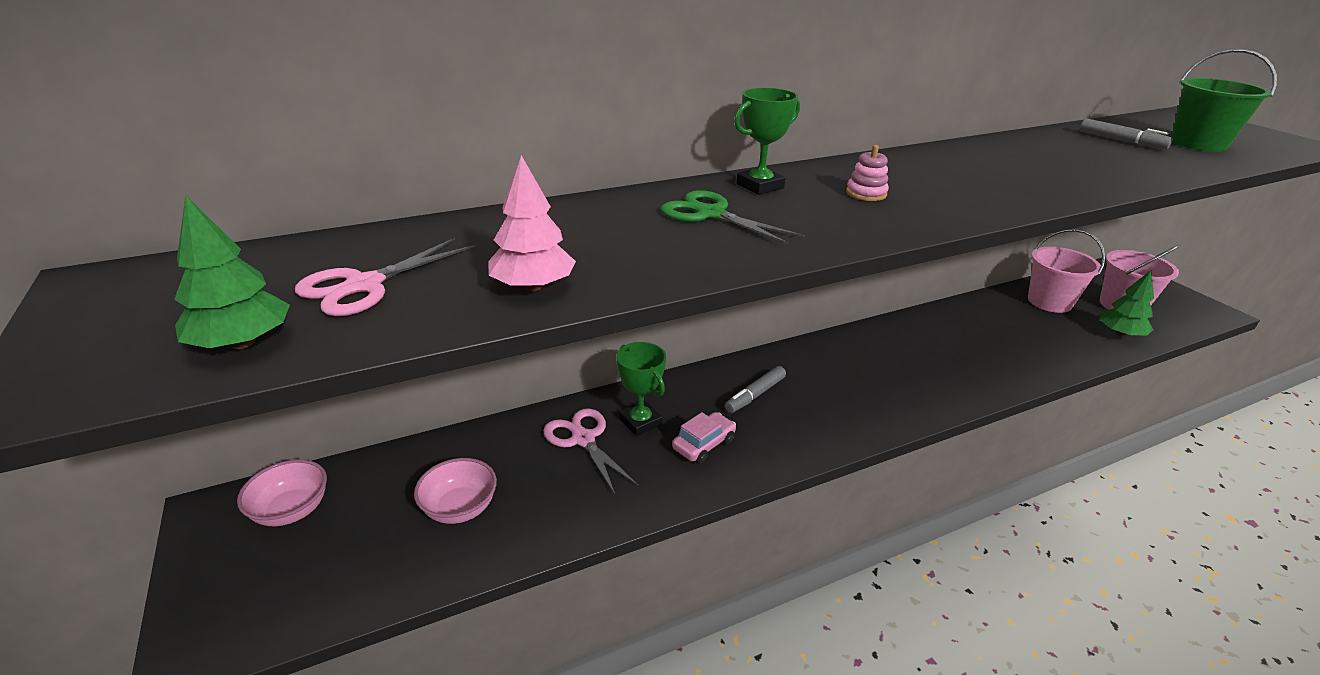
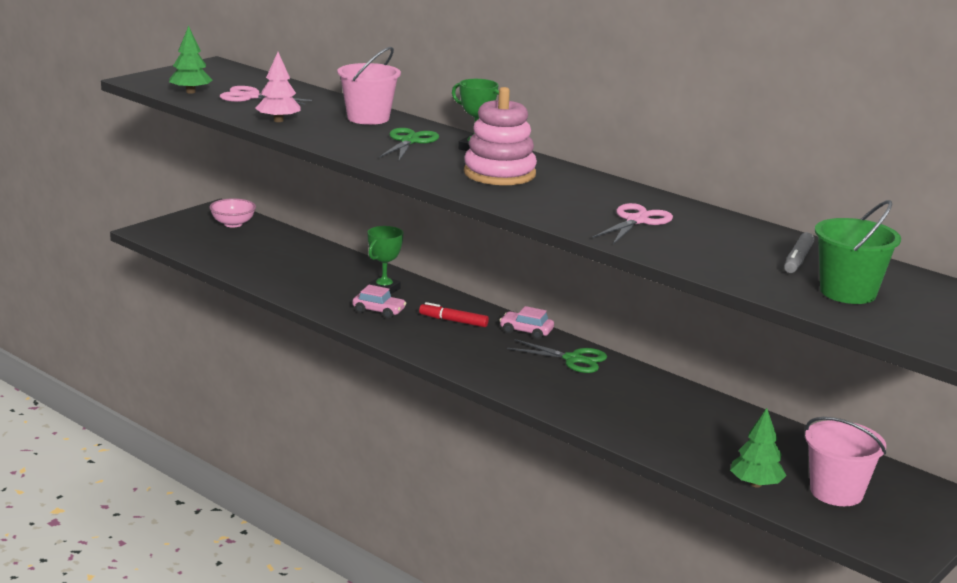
camera: 65 degrees right, 10 degrees down
pink bowl [414,458,497,524] -> none
pink scissors [543,408,638,494] -> pink scissors moved to [592,203,673,244]
grey marker [725,366,786,413] -> red marker [419,302,489,327]
pink stacking toy [846,145,889,201] -> pink stacking toy [464,87,537,185], size x2.33
pink bucket [1028,229,1105,313] -> pink bucket moved to [337,47,401,125]
none -> pink car [499,306,554,339]
none -> green scissors [507,339,607,373]

